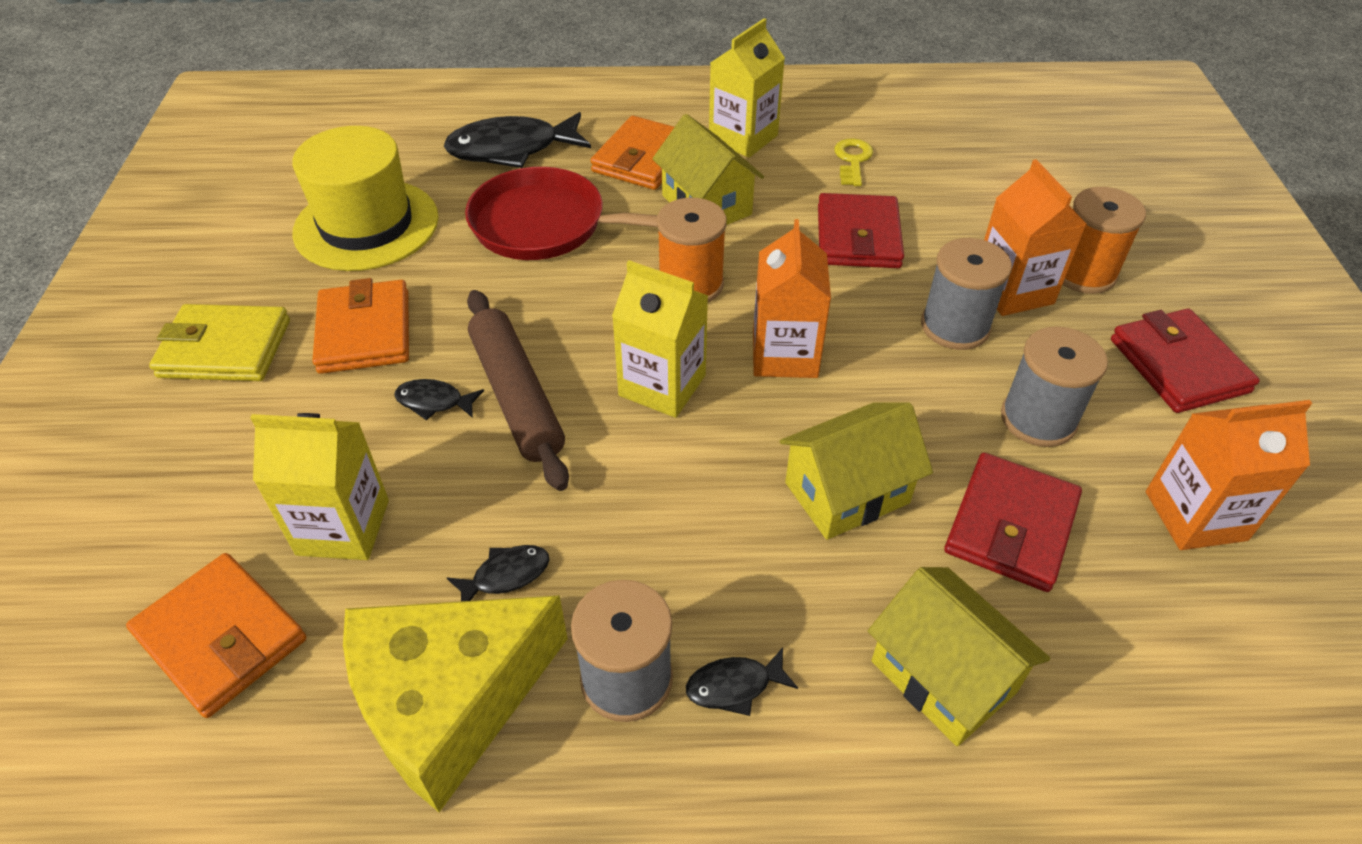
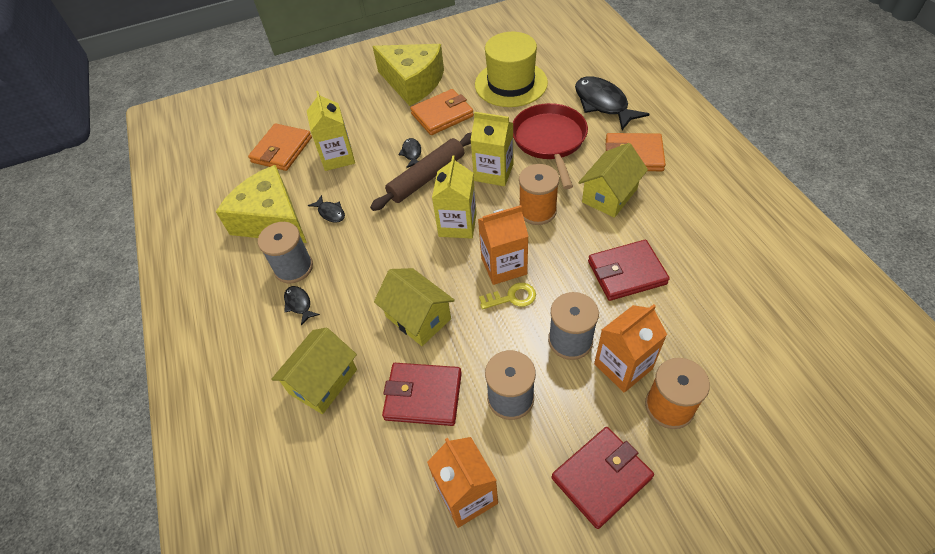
camera: 75 degrees right, 5 degrees up
yellow wallet [149,304,290,381] -> yellow cheese [373,44,444,106]
yellow carton [709,18,785,158] -> yellow carton moved to [470,112,513,186]
yellow key [834,138,873,186] -> yellow key moved to [479,283,536,309]

